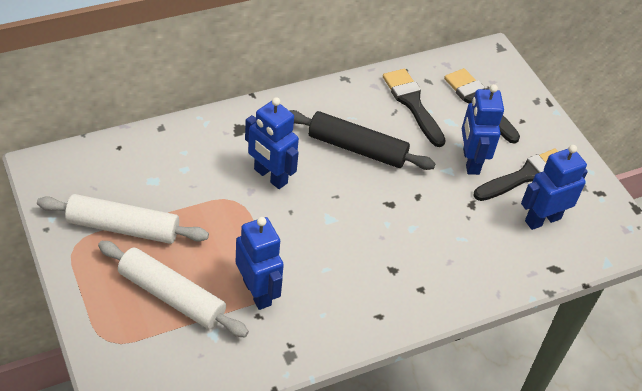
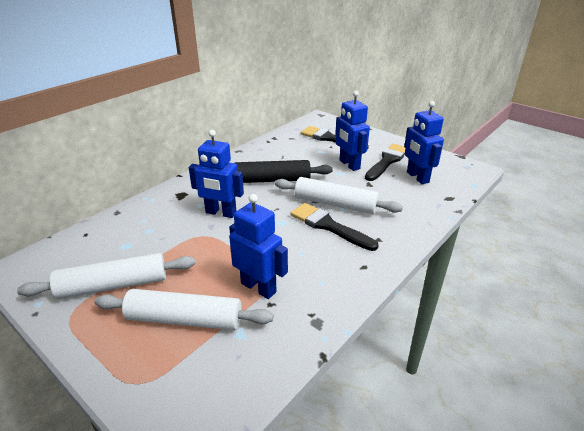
camera: 20 degrees left, 15 degrees down
black brush [383,69,446,147] -> black brush moved to [290,203,379,251]
blue robot [521,145,588,230] -> blue robot turned 60 degrees counterclockwise [404,101,444,184]
none -> white rolling pin [275,177,403,214]

